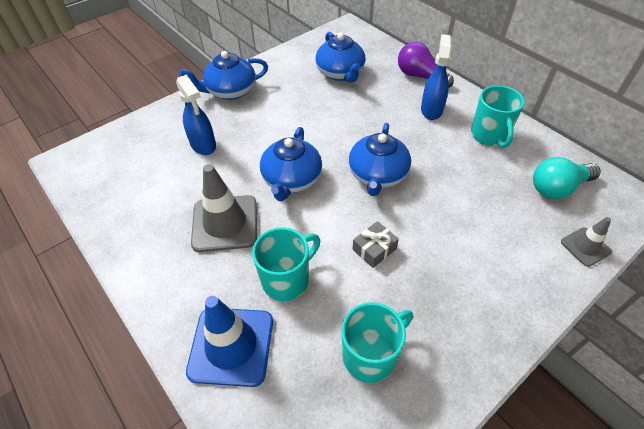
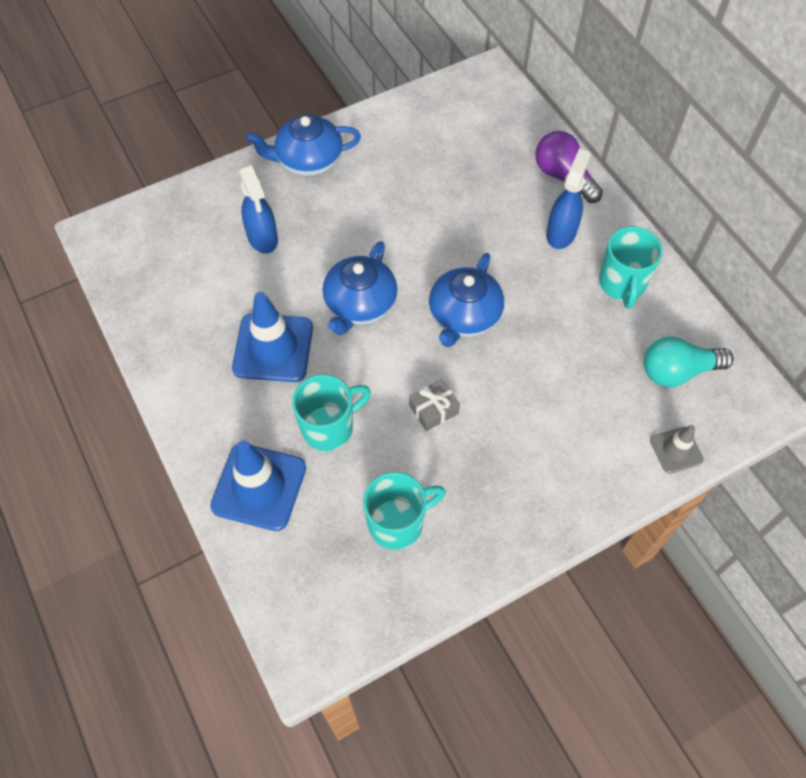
camera: 10 degrees right, 10 degrees up
grey traffic cone [191,164,257,252] -> blue traffic cone [232,292,313,382]
blue teapot [315,32,365,82] -> none

